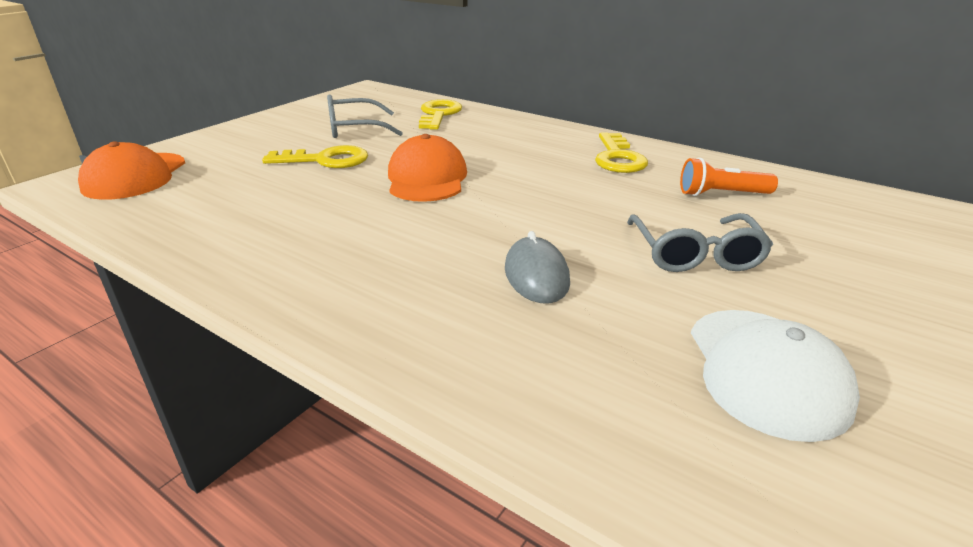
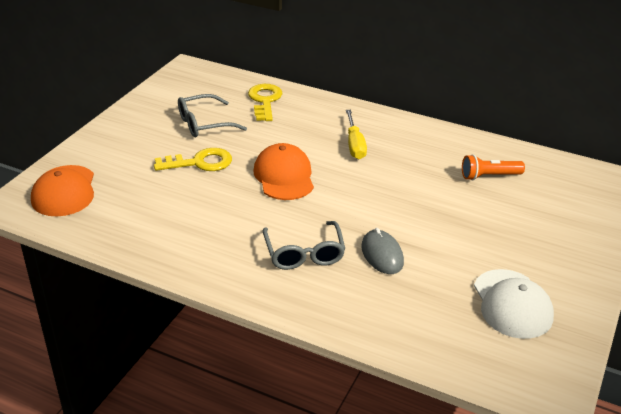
camera: 10 degrees left, 5 degrees up
yellow key [595,132,648,173] -> none
grey glasses [627,213,773,272] -> grey glasses moved to [263,221,345,270]
none -> yellow screwdriver [346,110,367,159]

